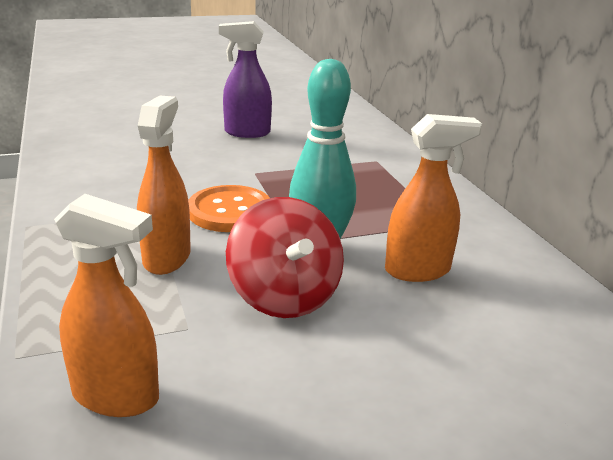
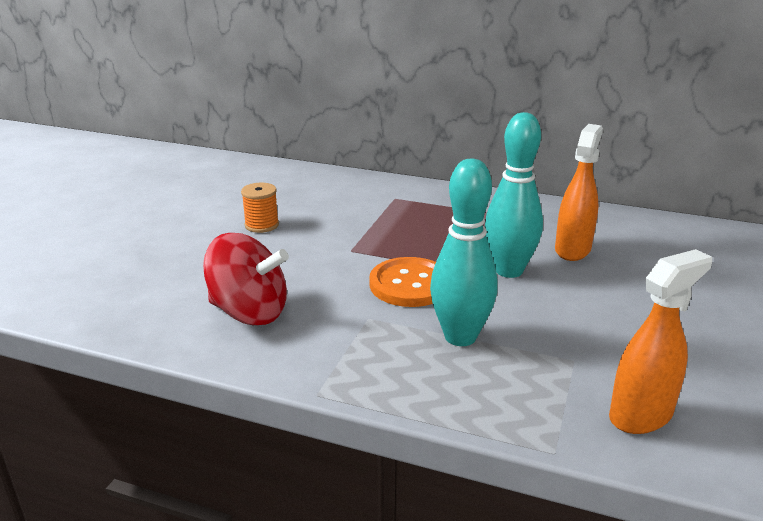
camera: 50 degrees left, 0 degrees up
orange spray bottle [137,96,191,275] -> turquoise bowling pin [430,159,498,346]
purple spray bottle [219,21,272,138] -> orange spool [241,183,279,233]
red spinning top [226,197,344,318] -> red spinning top moved to [203,233,289,325]

